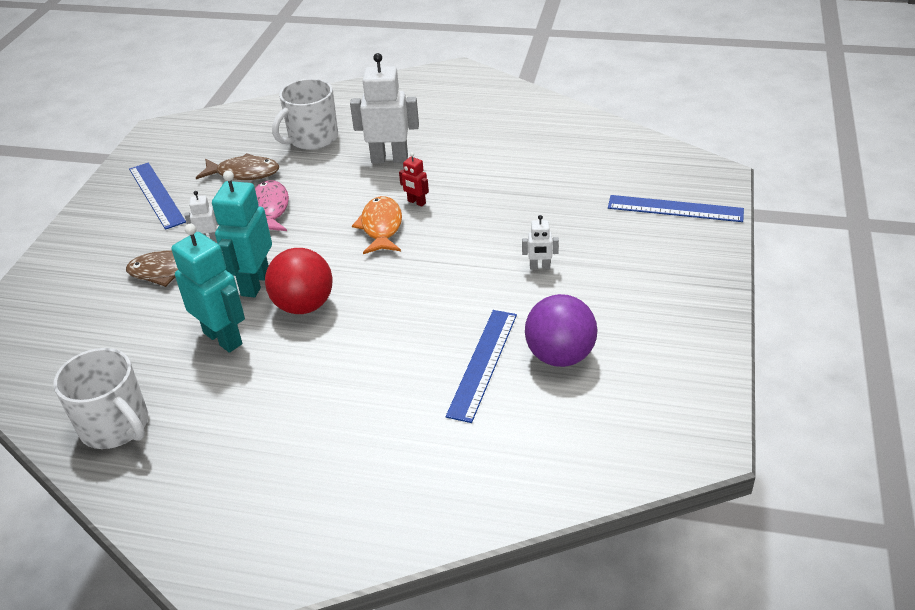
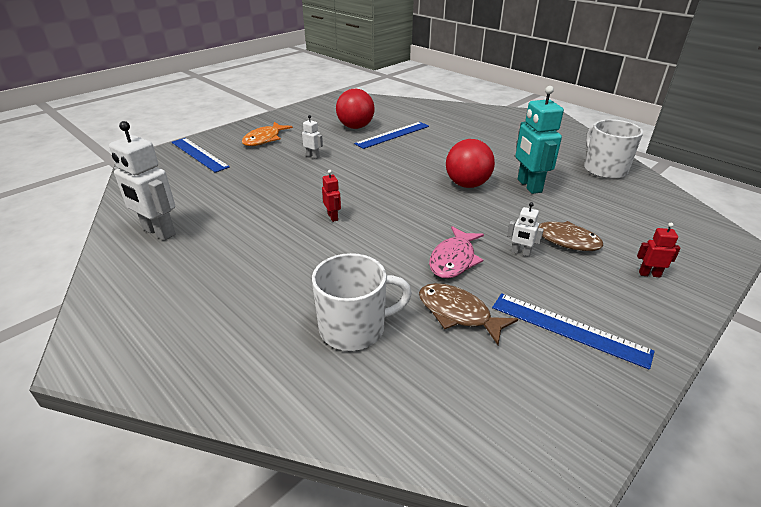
camera: 150 degrees left, 5 degrees down
blue ruler [129,162,186,230] -> blue ruler turned 60 degrees counterclockwise [492,293,655,370]
turquoise robot [212,170,272,297] -> none
white robot [350,53,419,163] -> white robot moved to [109,121,176,241]
orange fish [352,196,402,254] -> orange fish moved to [242,122,293,146]
purple ball [525,294,597,367] -> red ball [336,89,375,129]
none -> red robot [637,223,681,278]

